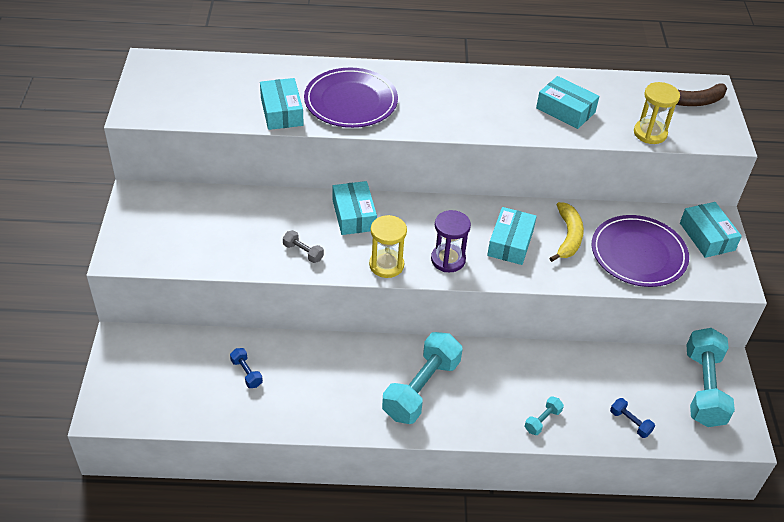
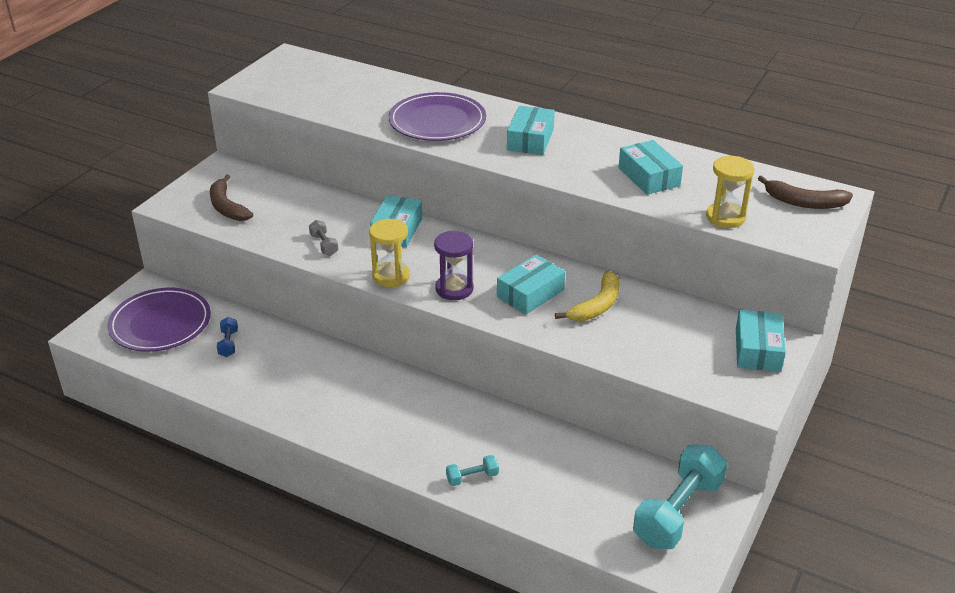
camera: 30 degrees right, 10 degrees down
turquoise box [260,78,304,130] -> turquoise box moved to [507,106,555,155]
turquoise dumbbell [382,332,463,424] -> none
purple plate [592,215,689,287] -> purple plate moved to [107,288,211,352]
blue dumbbell [610,398,655,438] -> none
none -> brown banana [210,175,253,221]

